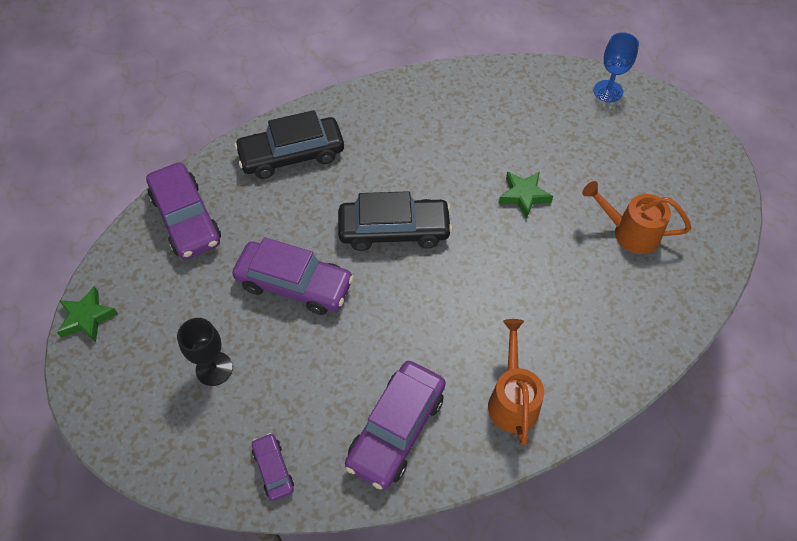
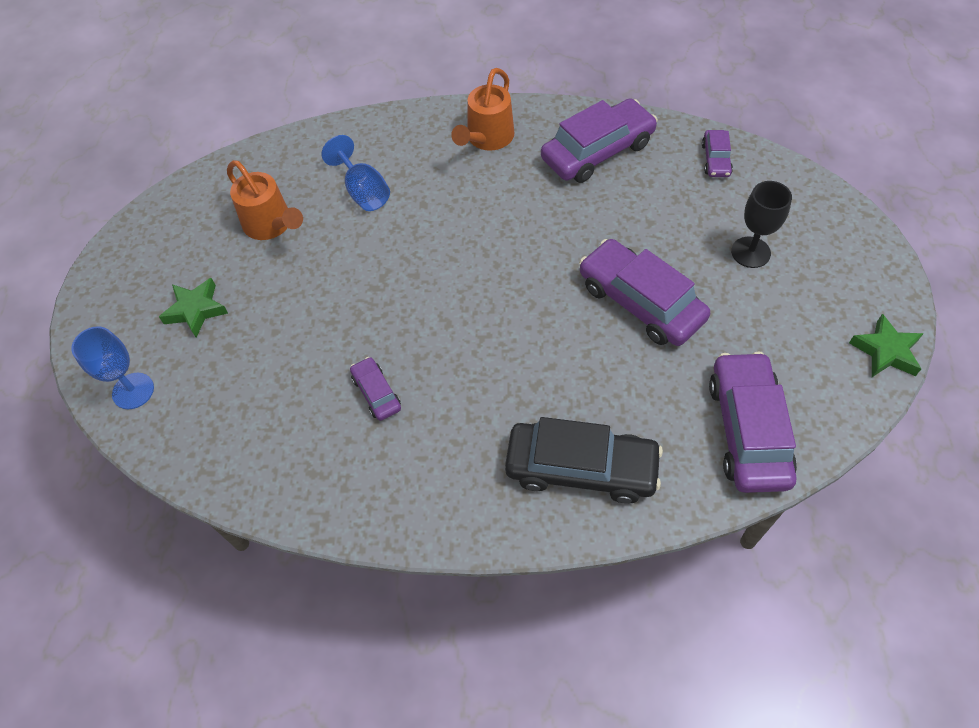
camera: 150 degrees left, 0 degrees up
black car [338,191,453,251] -> none
green star [499,171,553,219] -> green star moved to [159,278,228,338]
none -> blue goblet [322,135,390,211]
none -> purple car [350,357,401,421]

